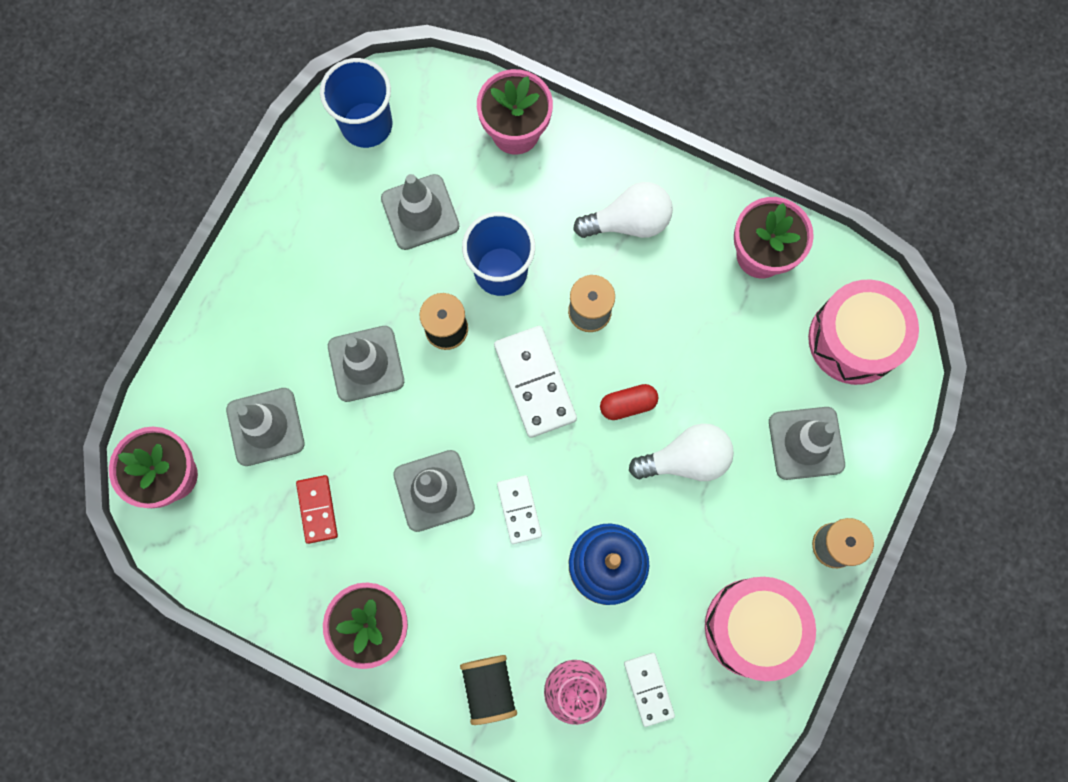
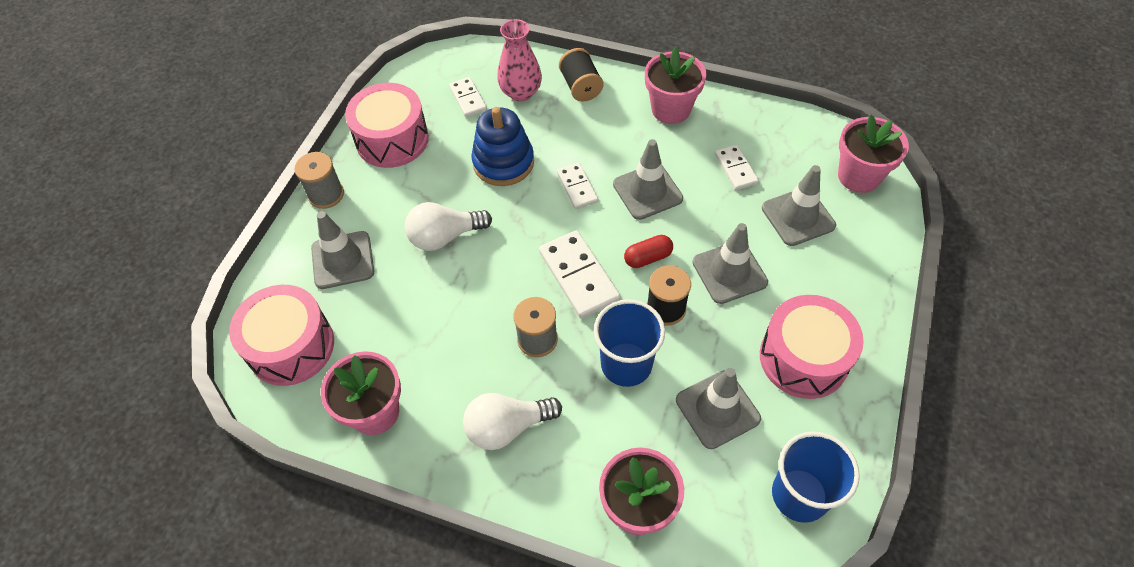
camera: 175 degrees right, 20 degrees down
red domino [296,475,338,544] -> white domino [715,145,759,190]
red capsule [600,384,659,420] -> red capsule moved to [624,235,673,268]
none -> pink drum [760,295,864,399]

